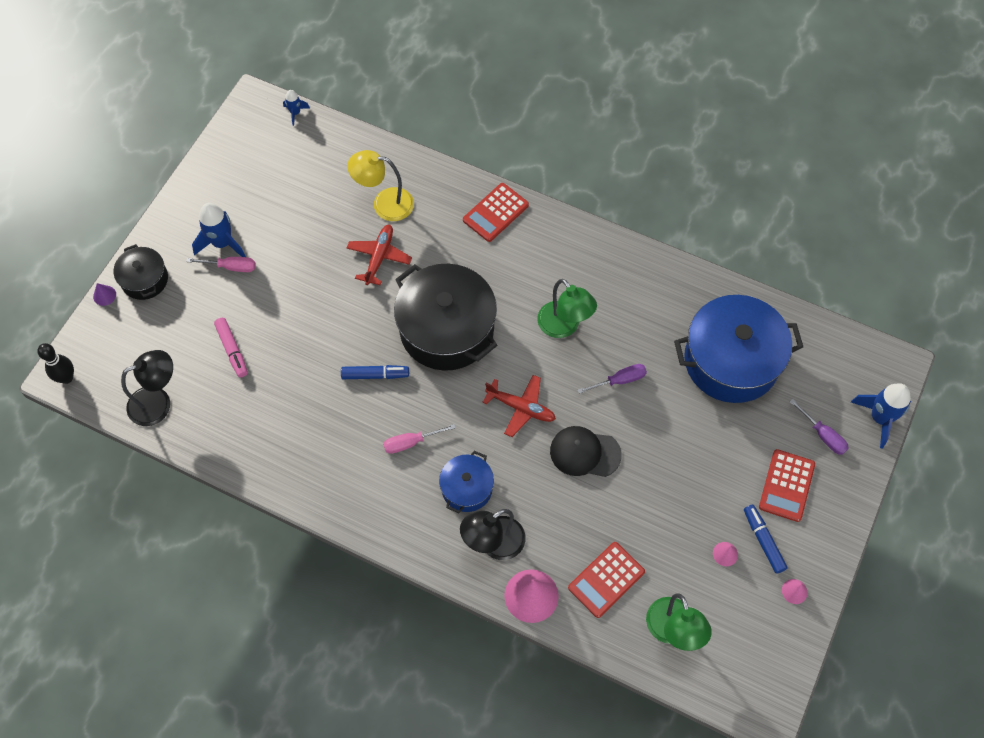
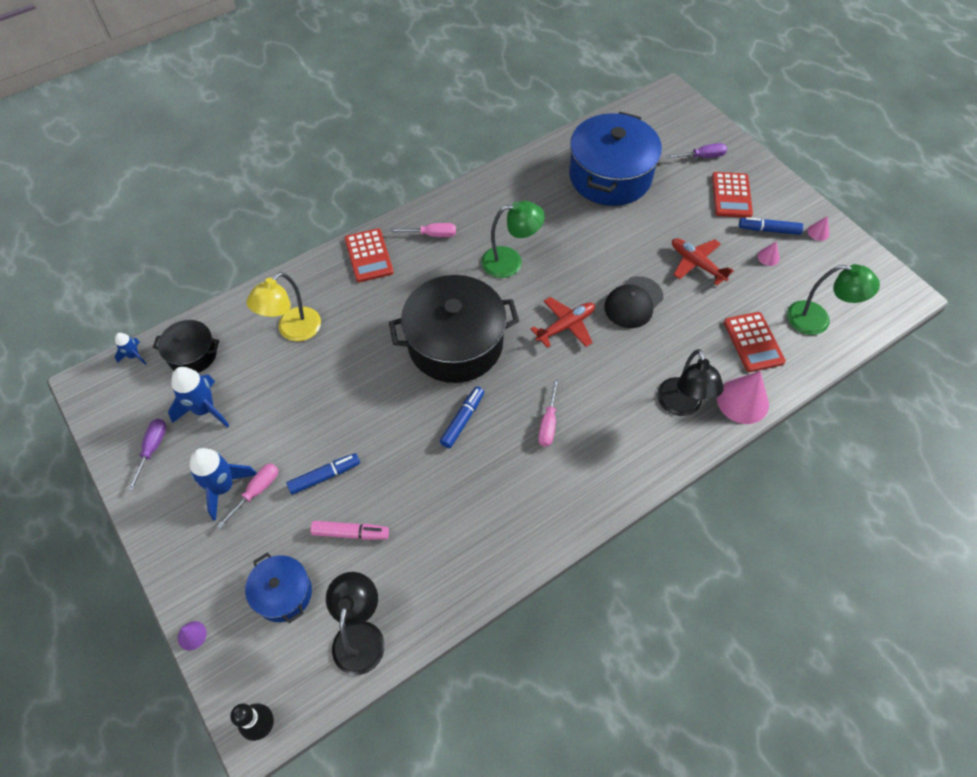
camera: 60 degrees left, 5 degrees down
black pot [114,244,168,300] -> black pot moved to [153,320,219,373]
red plane [347,225,412,285] -> red plane moved to [672,238,734,286]
blue pot [439,451,494,513] -> blue pot moved to [245,553,312,623]
purple screwdriver [578,364,647,394] -> purple screwdriver moved to [128,419,166,491]
red calculator [759,449,815,522] -> red calculator turned 45 degrees clockwise [712,172,753,218]
blue rocket [851,383,911,448] -> blue rocket moved to [168,367,230,428]
none -> blue marker [287,453,360,495]
none -> pink screwdriver [390,223,456,237]

